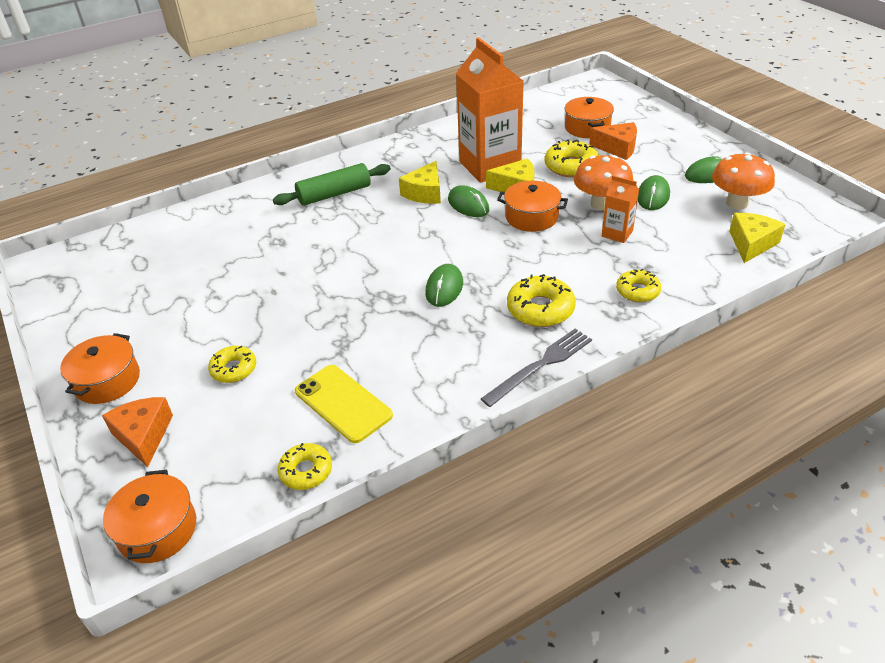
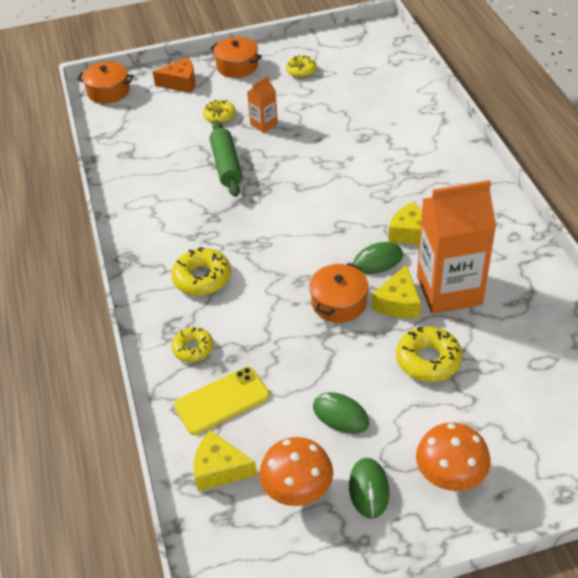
camera: 105 degrees right, 5 degrees up
green rolling pin [273,163,391,206] -> green rolling pin moved to [210,120,243,197]
yellow donut [278,443,332,490] -> yellow donut moved to [286,55,317,78]
yellow phone [295,365,393,443] -> yellow phone moved to [174,367,270,435]
green mouse [425,264,463,307] -> none
grey fork [481,329,592,407] -> none
orange pot [565,97,614,138] -> none
orange mushroom [574,155,634,210] -> orange mushroom moved to [416,423,491,491]
orange cheese [589,122,637,160] -> none
orange carton [602,176,639,243] -> orange carton moved to [247,76,278,133]
yellow cheese [729,213,786,263] -> yellow cheese turned 150 degrees clockwise [194,430,257,491]

